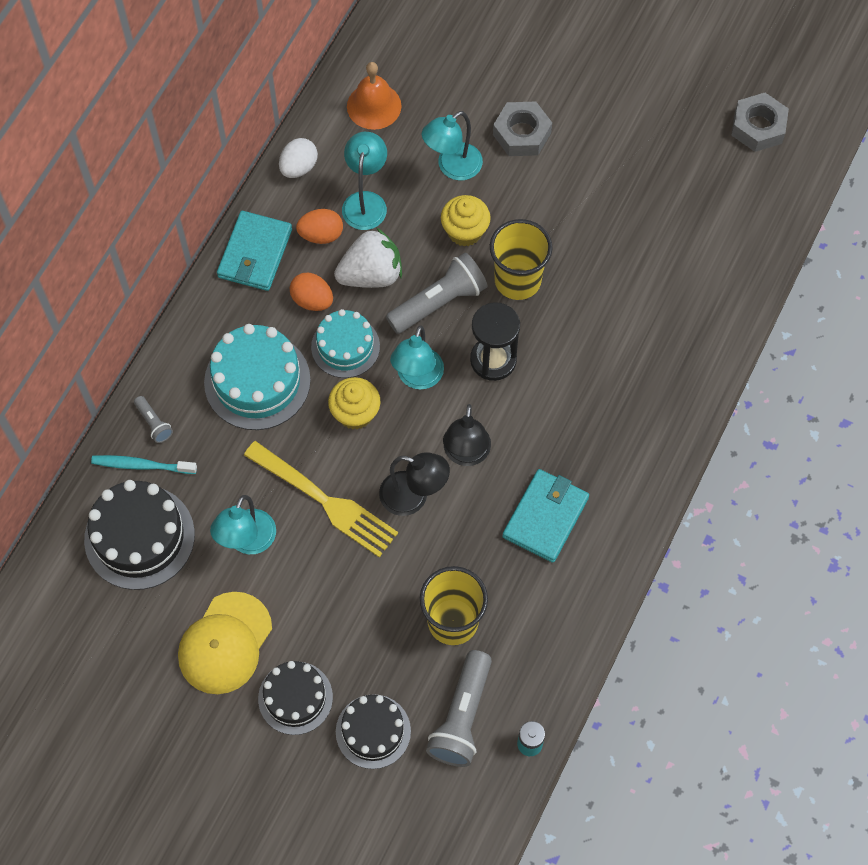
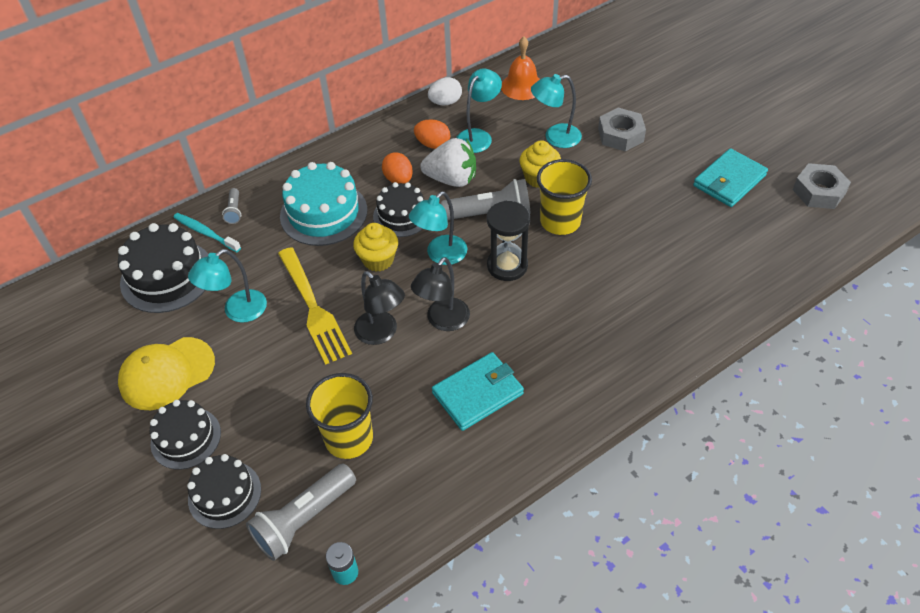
camera: 30 degrees right, 15 degrees down
turquoise wallet [217,211,292,291] -> turquoise wallet moved to [693,148,768,207]
turquoise cake [311,309,380,378] -> black cake [373,182,424,237]

